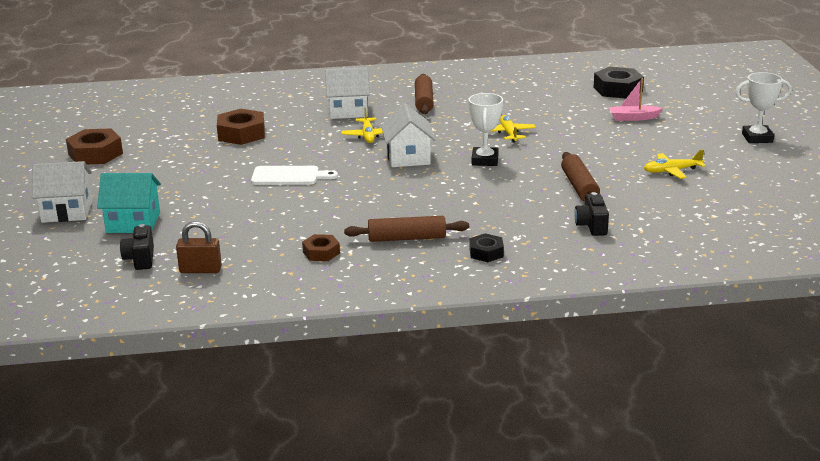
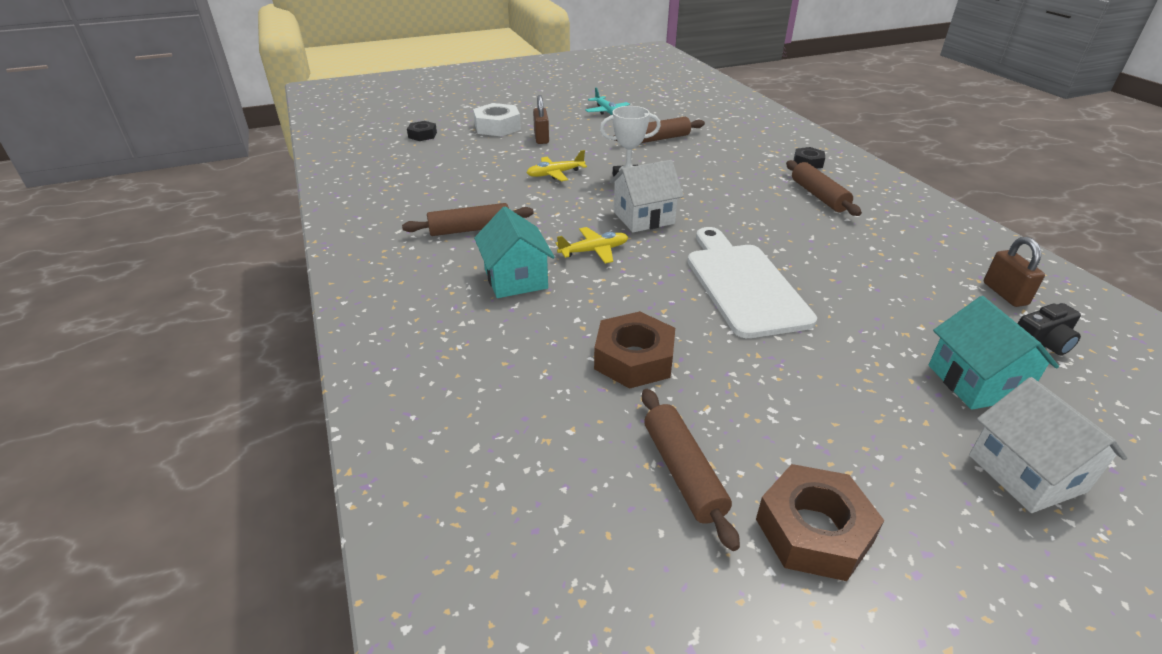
camera: 105 degrees left, 10 degrees up
white cutting board [251,166,338,185] -> white cutting board [688,227,817,338], size x1.68
brown nut [302,234,340,261] -> none
white house [325,67,370,119] -> turquoise house [474,207,555,298]
black camera [574,192,609,236] -> none
black nut [593,67,644,98] -> black nut [407,121,437,141], size x0.58
pink boat [609,78,663,121] -> white nut [473,103,521,136]
yellow plane [644,149,705,179] -> turquoise plane [585,87,630,115]
white trophy [735,72,792,143] -> none
none -> brown padlock [533,95,549,144]
none -> brown rolling pin [642,389,740,551]

